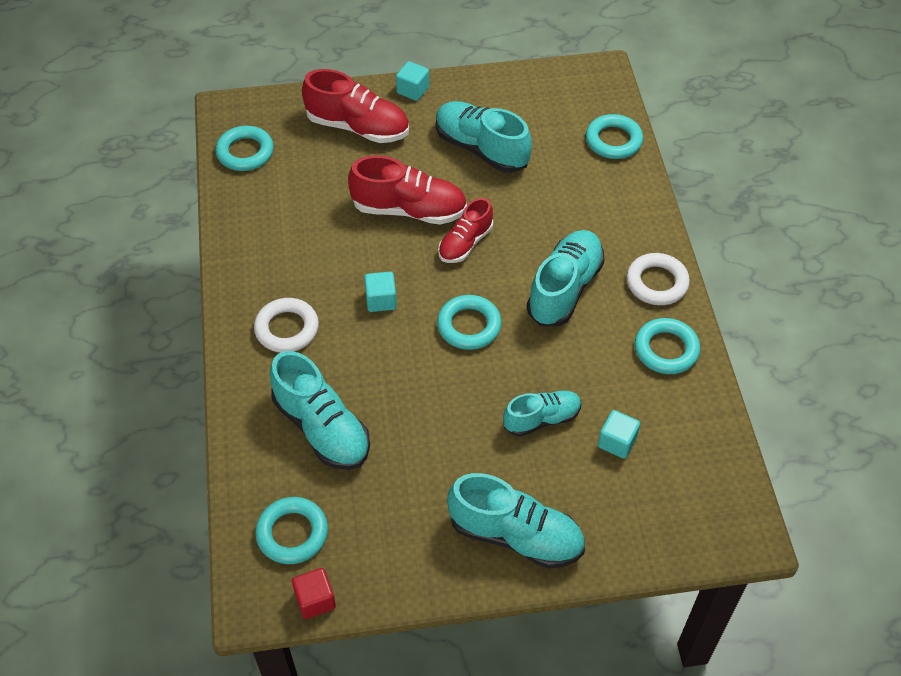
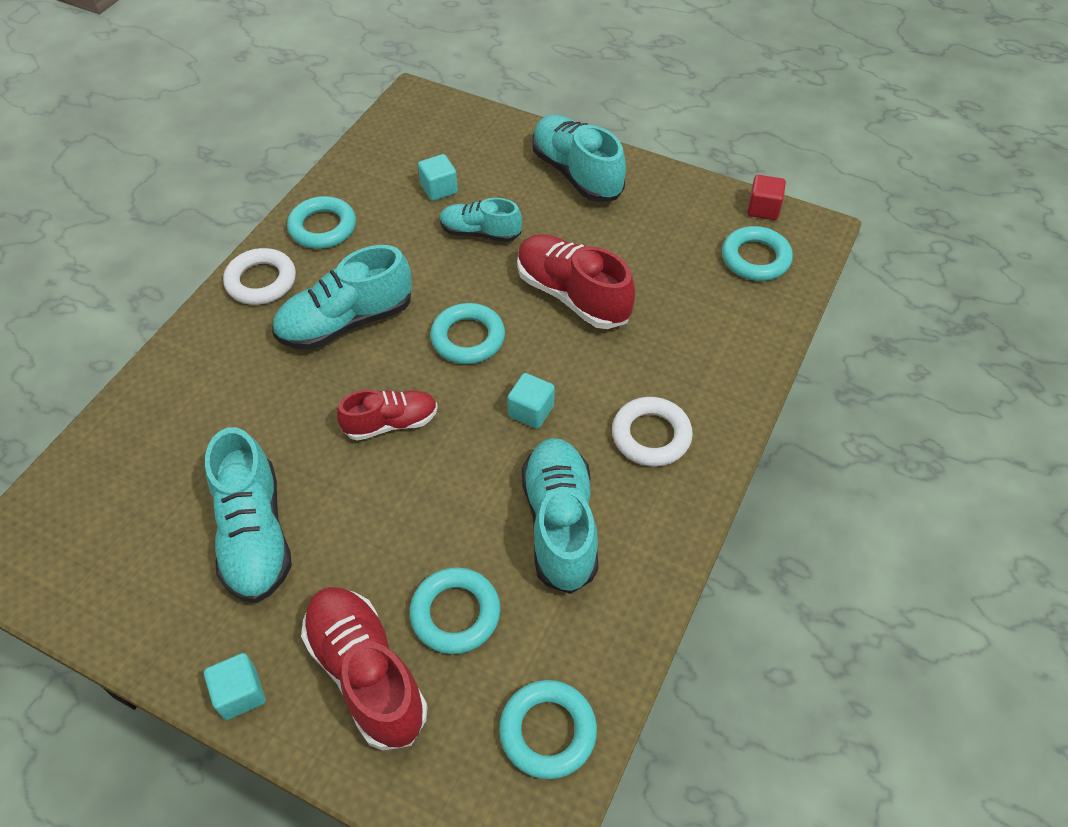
camera: 145 degrees left, 0 degrees up
turquoise shoe [270,351,370,470] -> turquoise shoe moved to [522,438,599,594]
red shoe [348,155,467,225] -> red shoe moved to [517,234,635,329]
turquoise ring [586,114,643,159] -> turquoise ring moved to [410,567,500,654]

